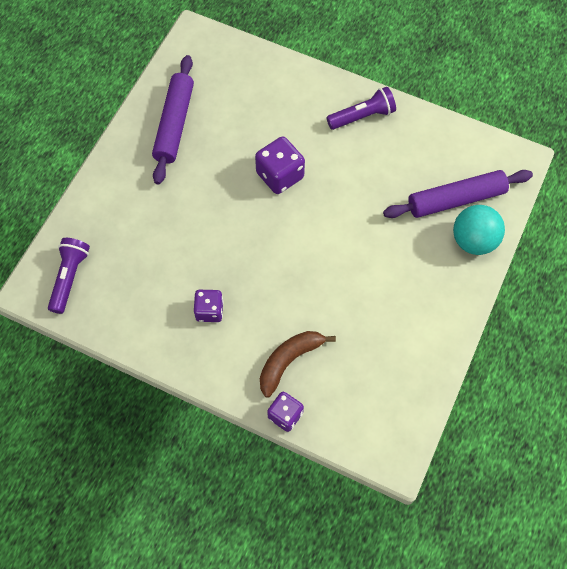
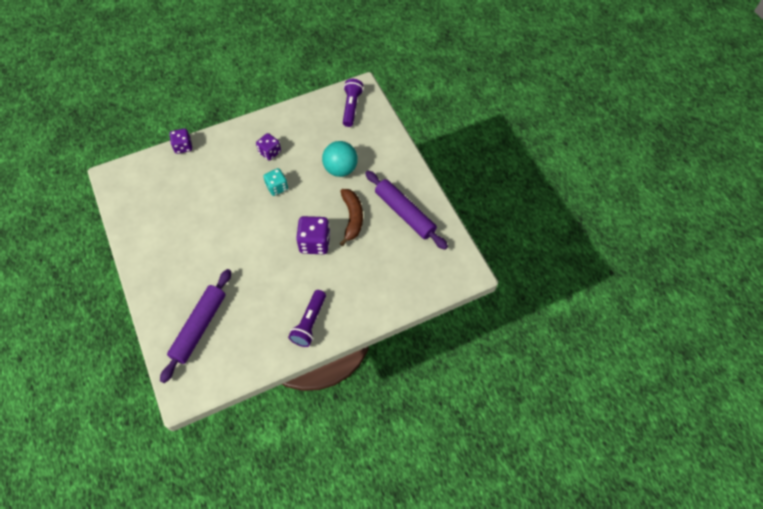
camera: 130 degrees right, 5 degrees down
purple flashlight [48,238,90,314] -> purple flashlight turned 135 degrees counterclockwise [343,79,364,127]
brown banana [260,331,336,398] -> brown banana moved to [340,189,363,246]
turquoise ball [453,205,505,255] -> turquoise ball moved to [322,141,358,177]
none -> turquoise dice [263,168,288,196]

